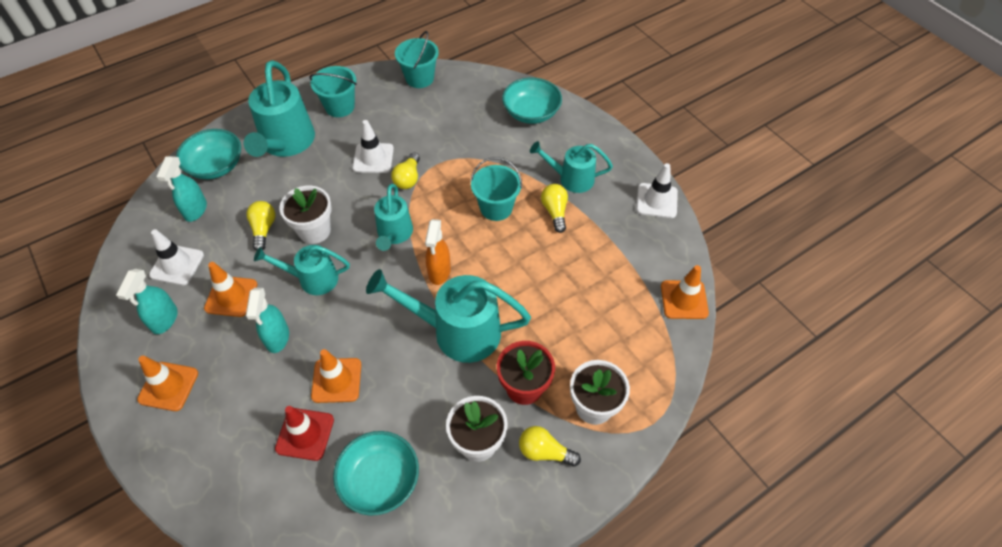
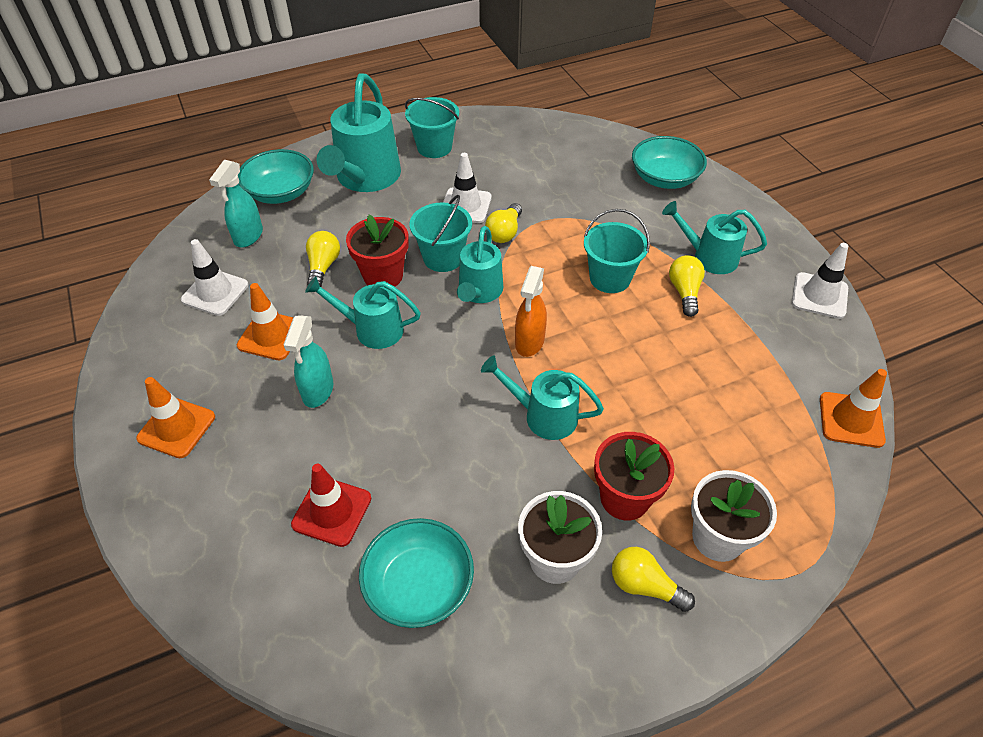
camera: 10 degrees right, 5 degrees down
turquoise spray bottle [116,269,178,334] -> none
white flower pot [279,186,332,244] -> red flower pot [346,215,408,287]
orange traffic cone [311,349,361,403] -> none
turquoise watering can [366,269,531,363] -> turquoise watering can [481,356,604,440], size x0.61
turquoise bucket [395,31,439,88] -> turquoise bucket moved to [410,195,472,272]

